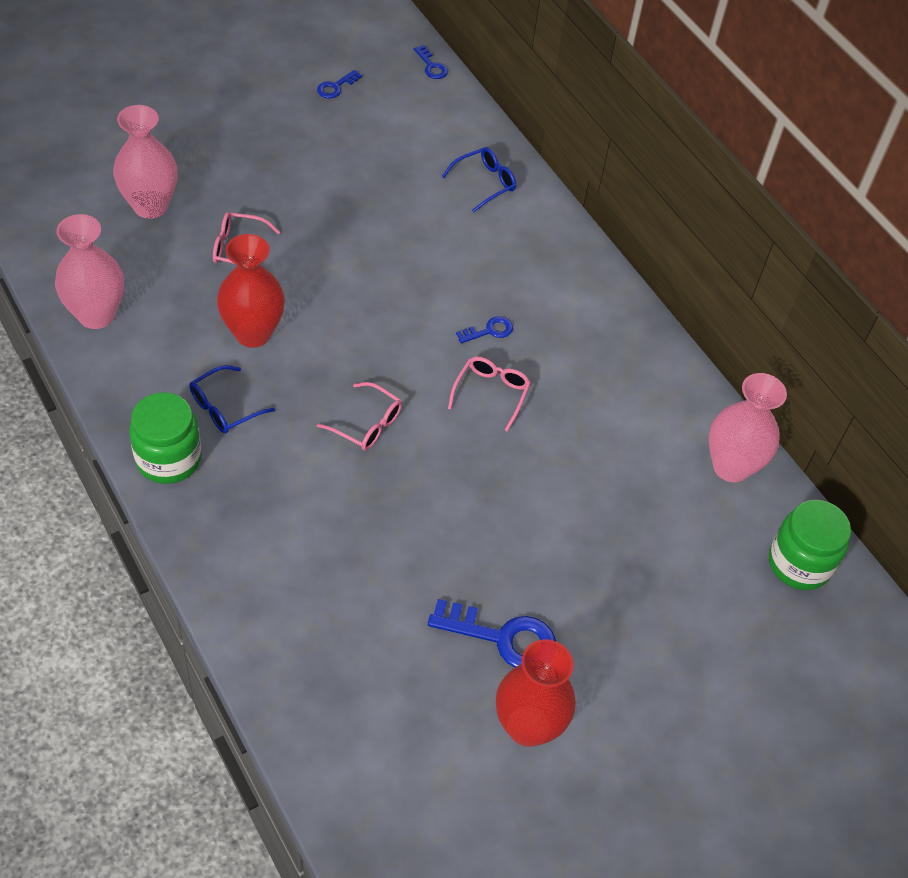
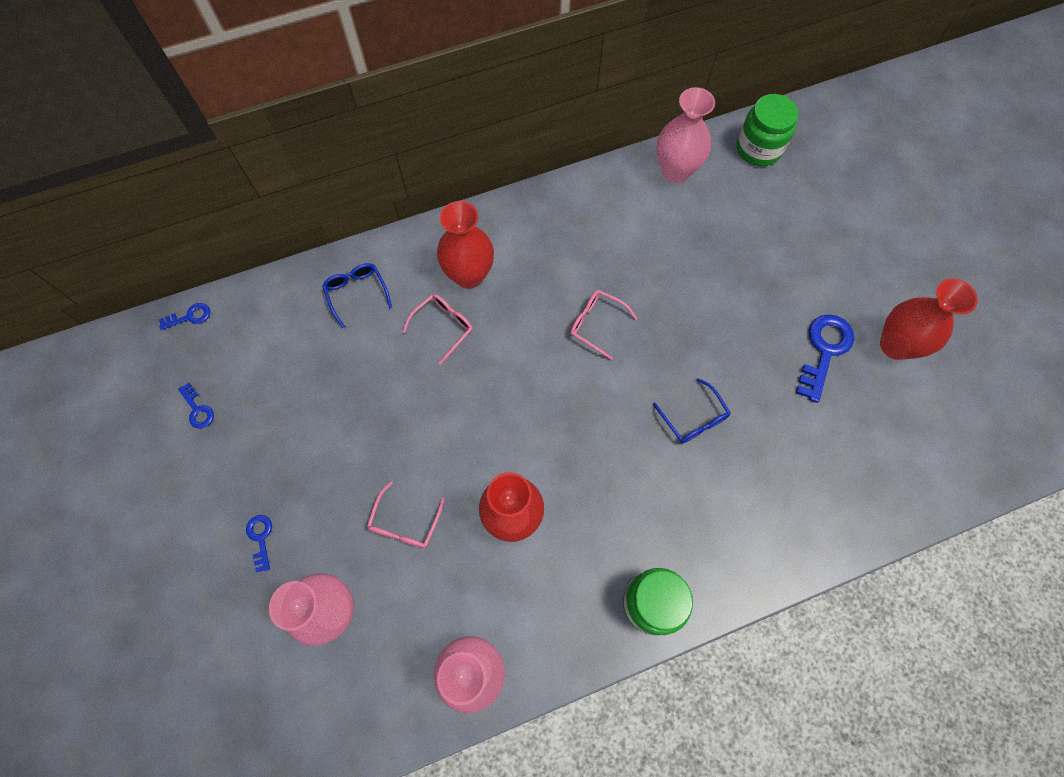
camera: 75 degrees left, 15 degrees up
blue glasses [189,365,275,434] -> blue glasses moved to [653,378,731,443]
pink glasses [317,382,402,451] -> pink glasses moved to [402,294,473,365]
blue key [456,316,513,343] -> blue key moved to [246,515,272,572]
none -> red vase [437,201,494,289]

